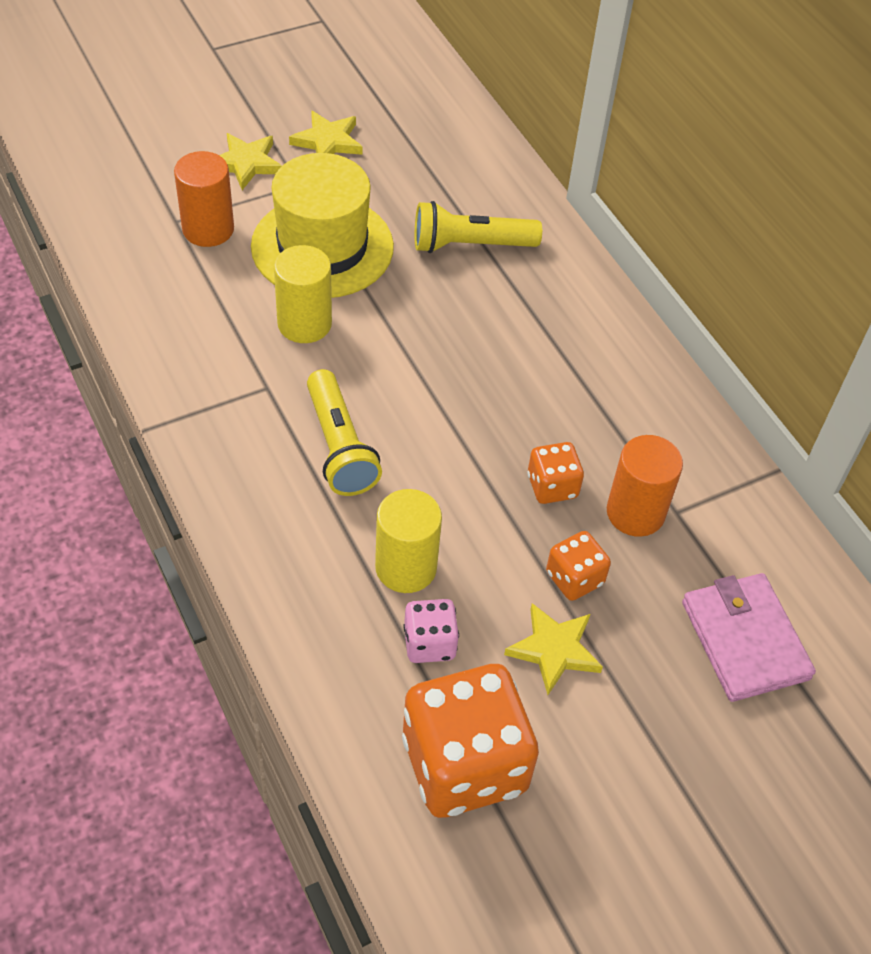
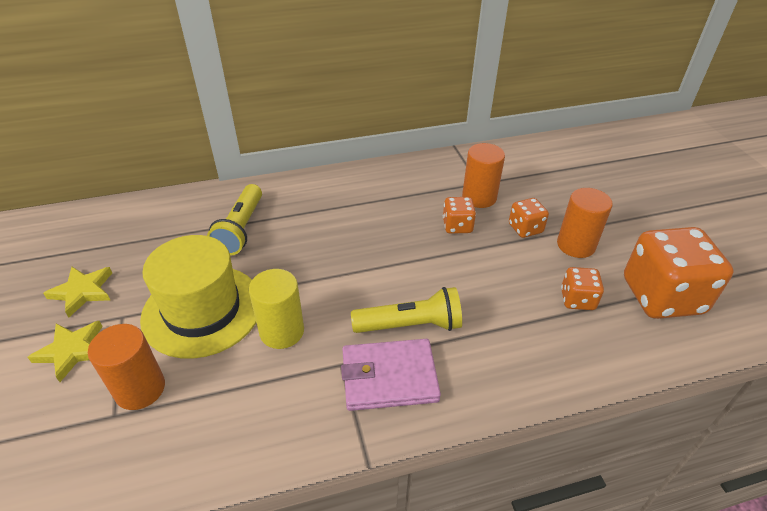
camera: 75 degrees left, 10 degrees down
yellow cylinder [375,489,442,593] -> none
pink dice [404,599,459,663] -> orange dice [561,267,604,310]
yellow star [504,603,603,695] -> orange cylinder [557,188,613,258]
pink wallet [682,573,816,702] -> pink wallet moved to [341,339,441,411]

